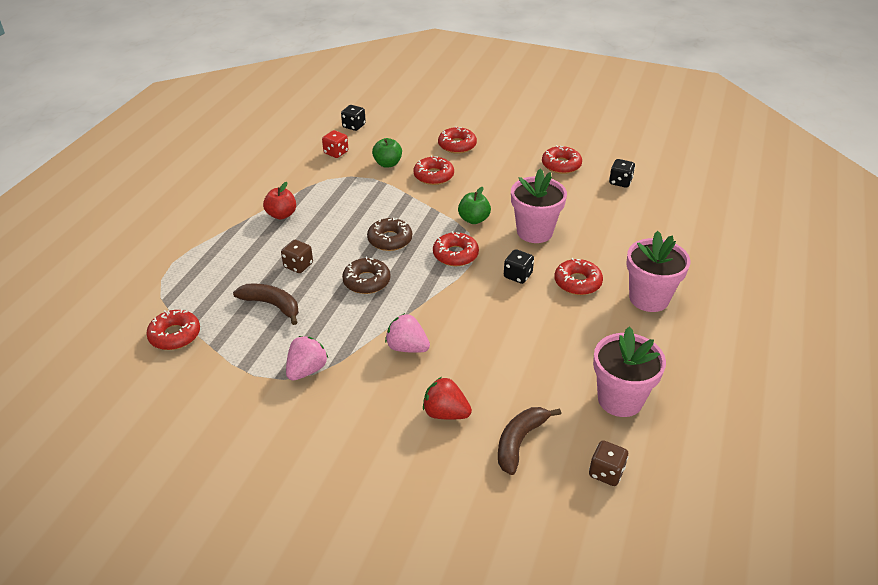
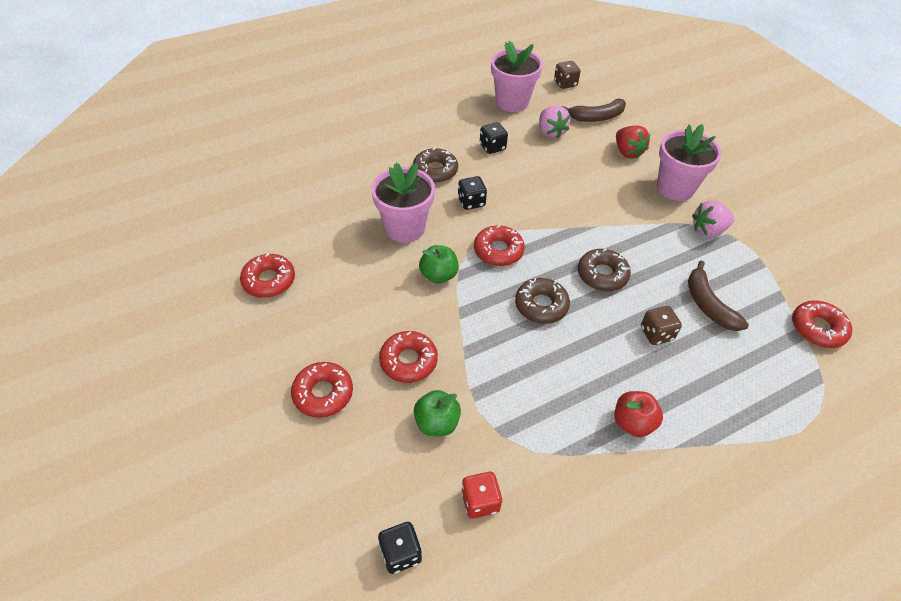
camera: 140 degrees left, 10 degrees up
pink strawberry [385,313,430,353] -> pink strawberry moved to [539,106,571,138]
red donut [554,258,603,295] -> brown donut [413,148,458,183]
black dice [609,159,635,188] -> black dice moved to [480,122,508,154]
pink flower pot [626,231,690,312] -> pink flower pot moved to [657,124,722,201]

